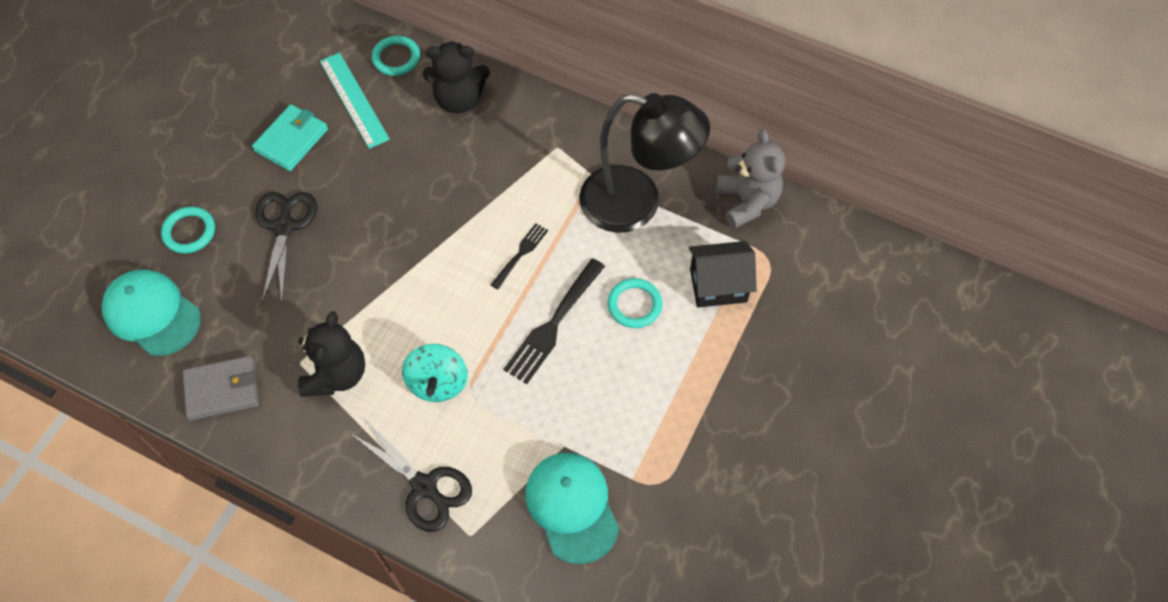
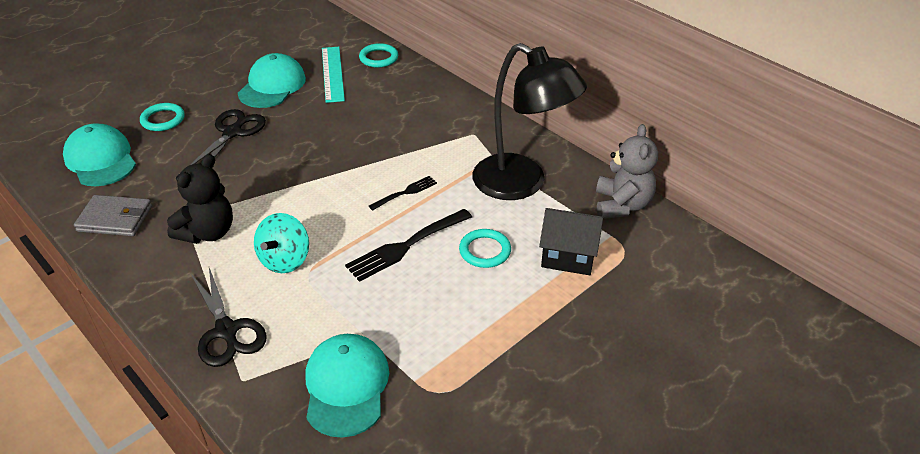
camera: 20 degrees right, 20 degrees down
turquoise wallet [252,104,328,171] -> turquoise cap [238,53,306,108]
black teddy bear [422,41,490,113] -> none

